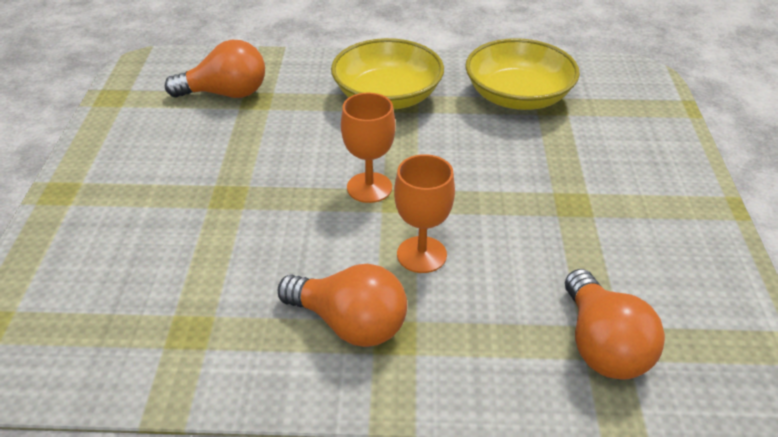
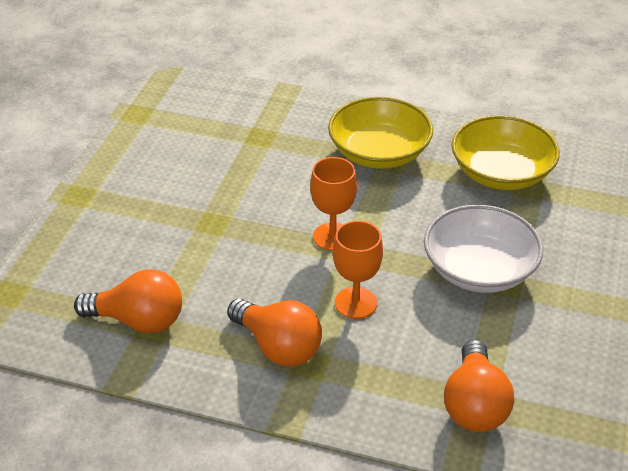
camera: 15 degrees right, 0 degrees up
orange light bulb [165,40,265,98] -> orange light bulb moved to [74,269,182,333]
none -> white bowl [424,205,543,293]

